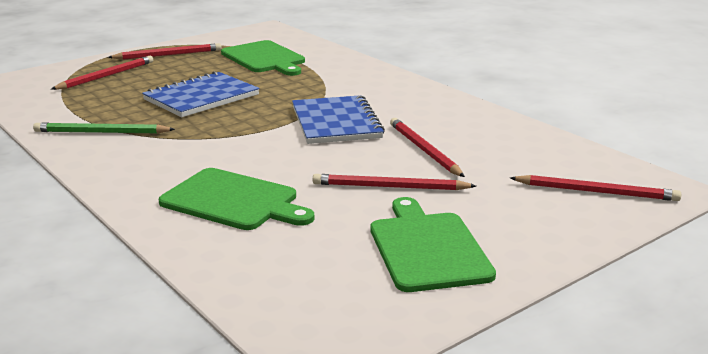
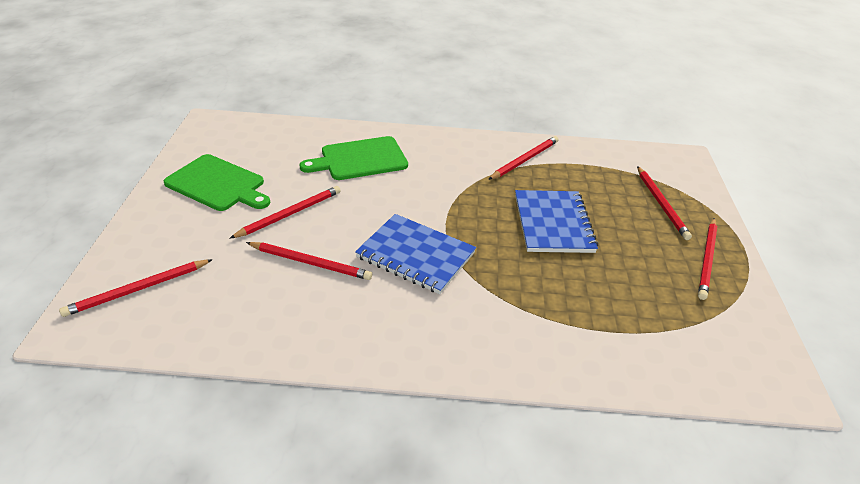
camera: 130 degrees right, 15 degrees up
green pencil [33,123,175,134] -> red pencil [488,136,559,180]
green cutting board [221,40,305,76] -> none

